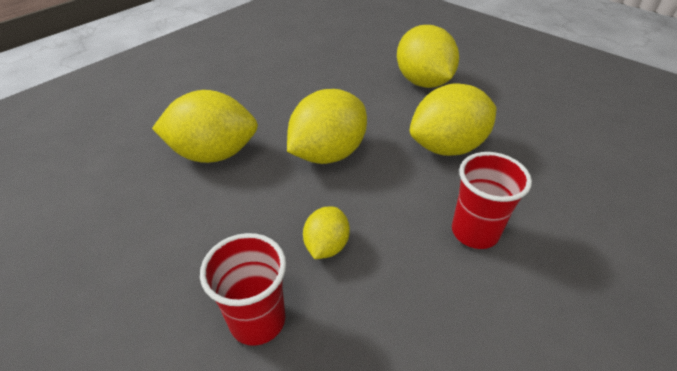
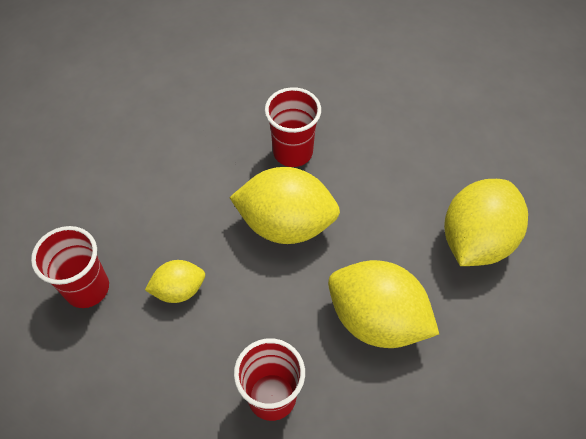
camera: 55 degrees right, 15 degrees up
yellow lemon [152,90,258,163] -> none
none -> red cup [265,87,321,167]

